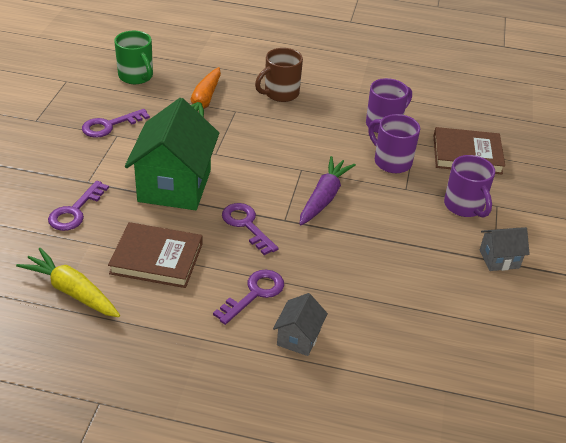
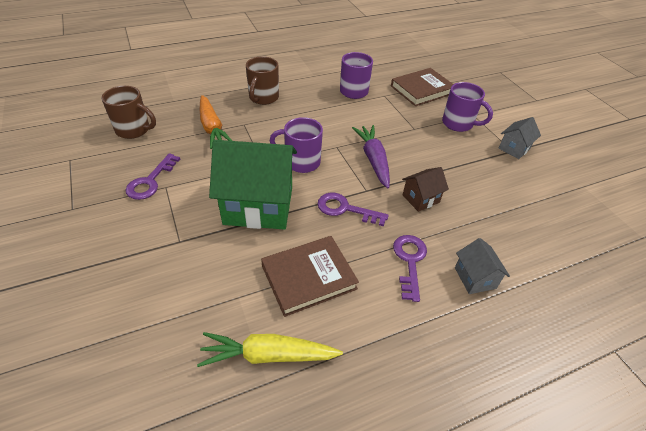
camera: 35 degrees left, 5 degrees up
purple key [48,181,109,231] -> none
green mug [114,31,153,84] -> brown mug [102,86,156,139]
green house [125,98,219,210] -> green house turned 60 degrees counterclockwise [209,140,297,230]
purple mug [368,114,420,173] -> purple mug moved to [270,117,323,173]
none -> brown house [402,167,449,212]

